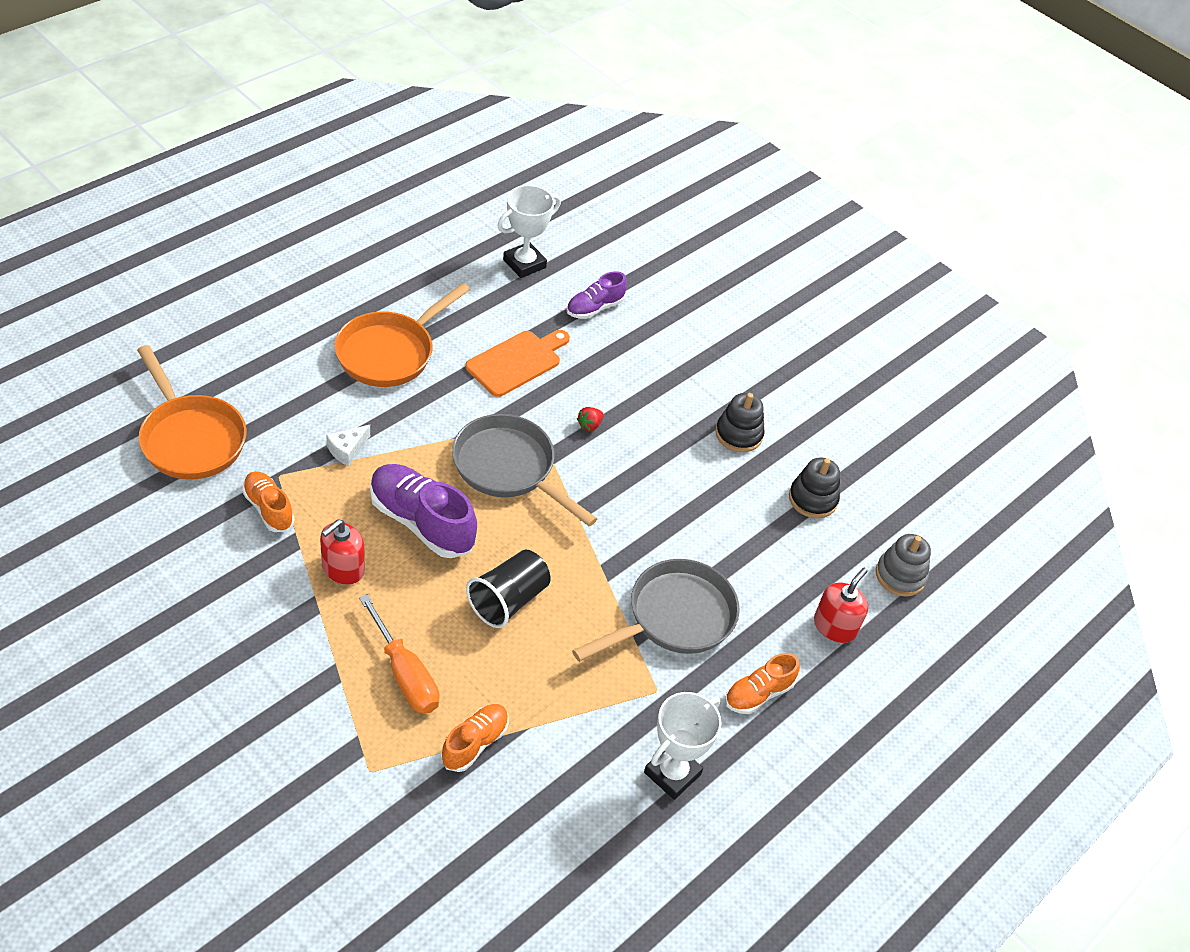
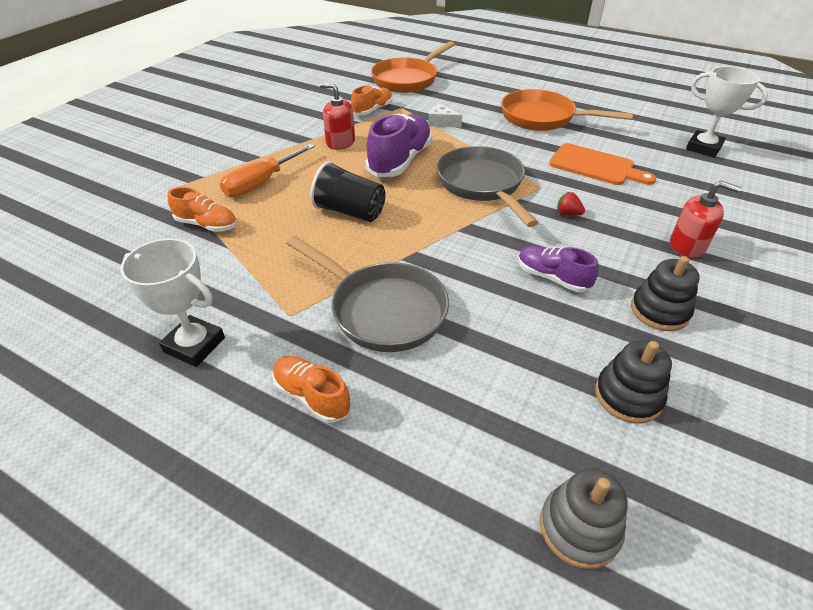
camera: 80 degrees right, 5 degrees down
grey pan [452,414,597,526] -> grey pan turned 45 degrees counterclockwise [437,146,538,227]
purple shoe [567,271,627,319] -> purple shoe moved to [518,246,599,292]
red soap dispenser [814,568,868,643] -> red soap dispenser moved to [670,181,741,258]

